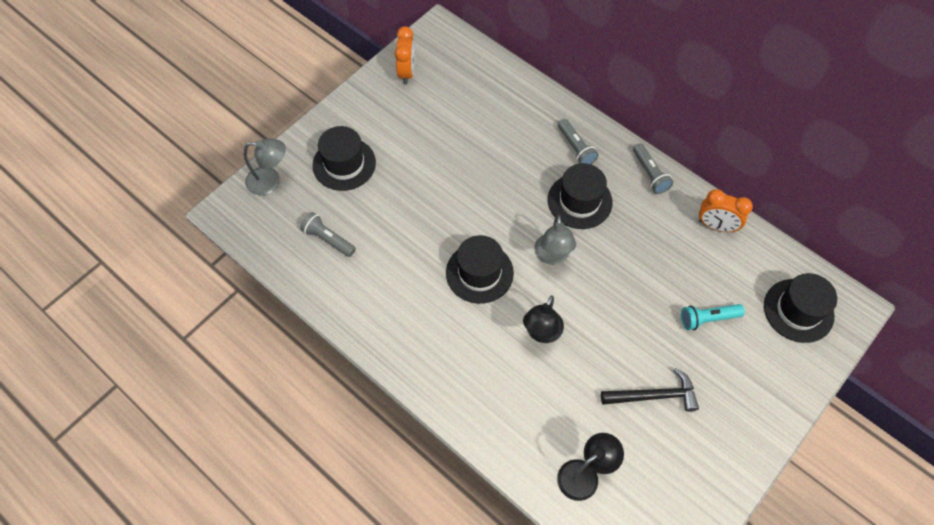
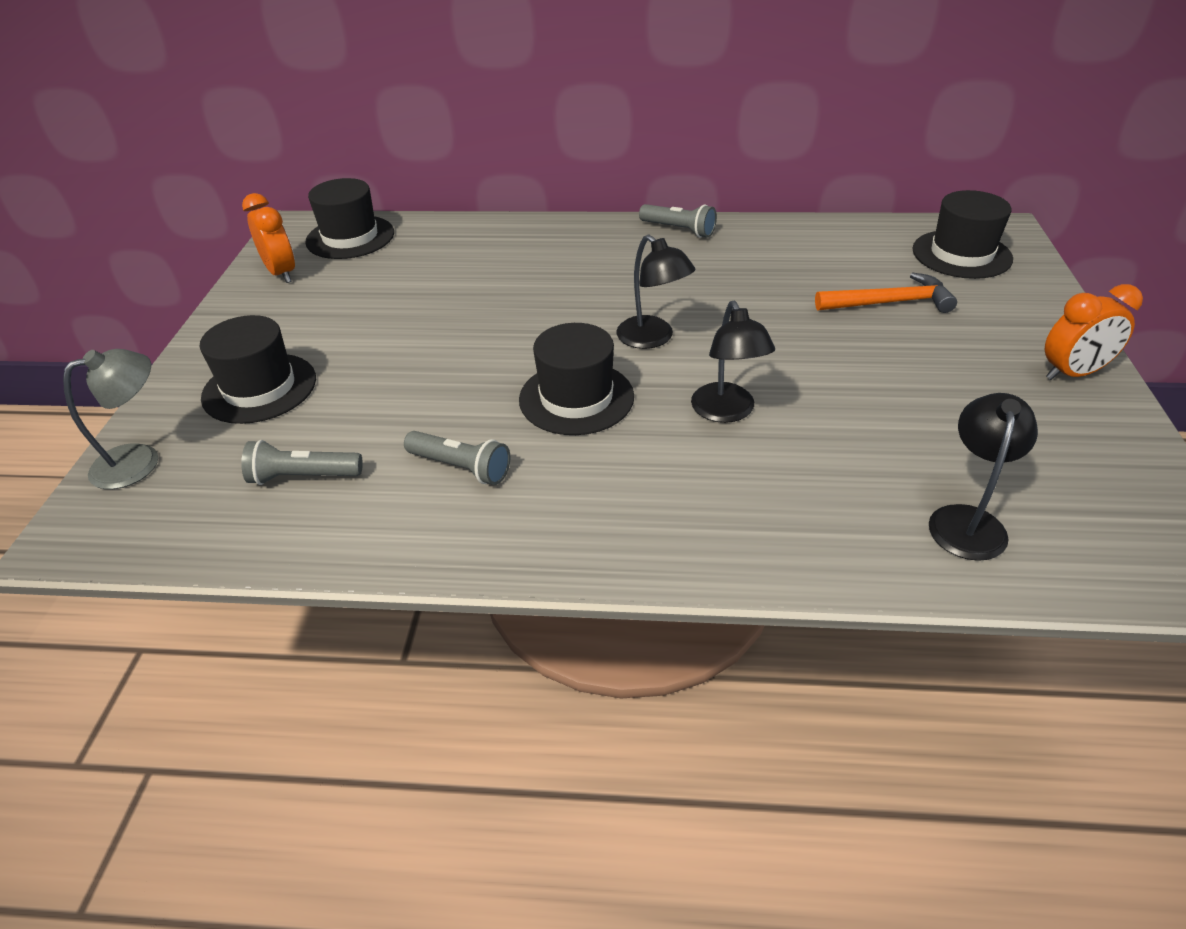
camera: 35 degrees left, 20 degrees down
grey lamp [534,215,576,265] -> black lamp [616,235,695,349]
black hat [548,163,613,229] -> black hat moved to [305,178,394,259]
grey flashlight [558,119,598,164] -> grey flashlight moved to [404,431,510,485]
black hammer [601,368,699,412] -> none
turquoise flashlight [681,304,745,330] -> orange hammer [815,272,957,313]
orange clock [699,189,753,232] -> orange clock moved to [1044,284,1143,380]

